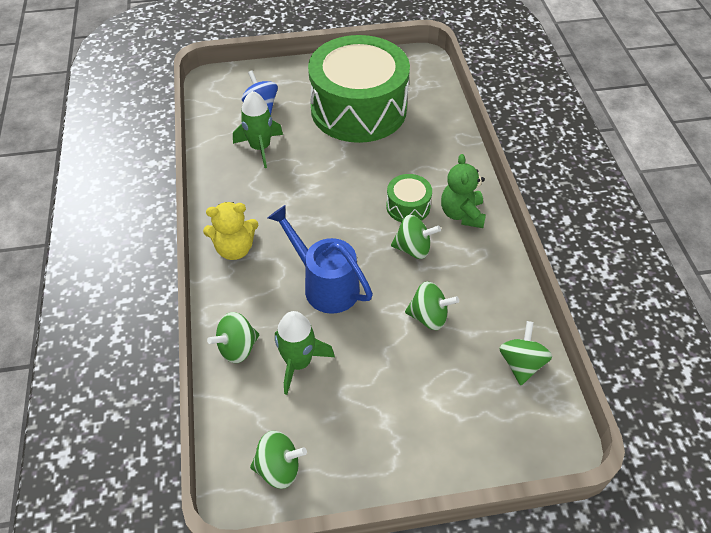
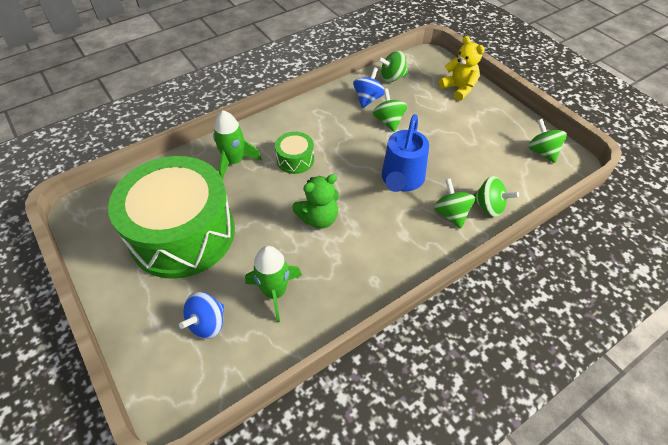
camera: 115 degrees left, 0 degrees up
yellow teddy bear [203,202,259,260] -> yellow teddy bear moved to [439,36,484,101]
green rocket [275,311,335,395] -> green rocket moved to [213,111,261,179]
green spinning top [391,215,441,259] -> green spinning top moved to [434,178,475,229]
green teddy bear [441,154,486,228] -> green teddy bear moved to [292,174,339,229]
none -> blue spinning top [353,67,385,108]

